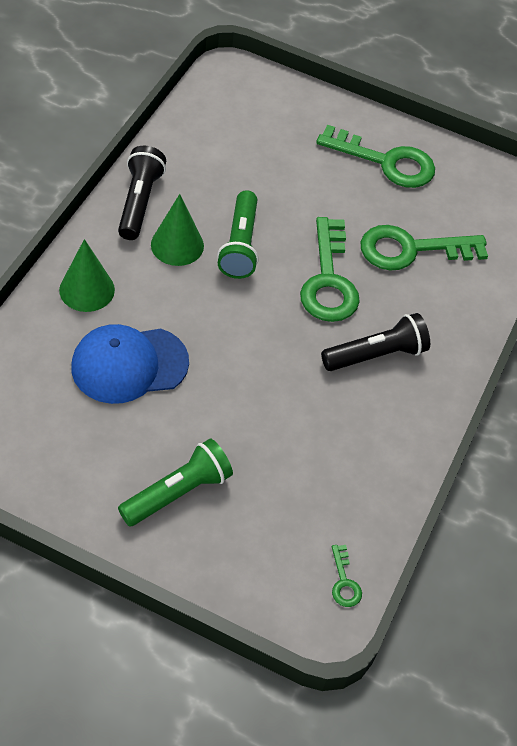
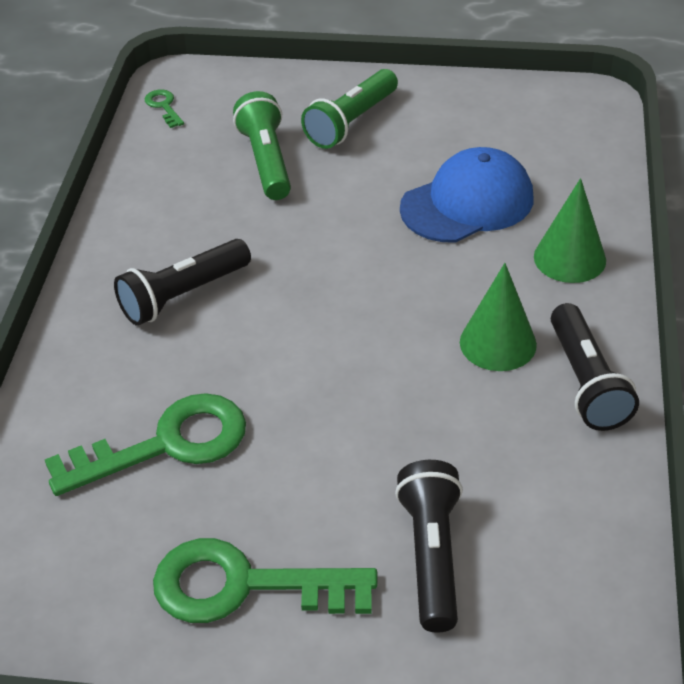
camera: 170 degrees right, 10 degrees down
green flashlight [217,190,259,279] -> green flashlight moved to [233,91,291,200]
green key [300,217,360,322] -> none
none -> black flashlight [395,460,463,633]

